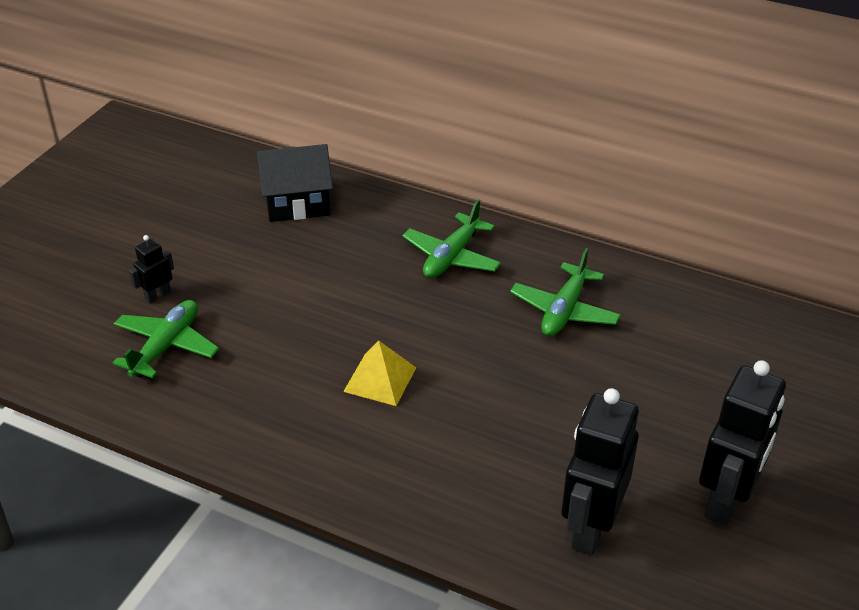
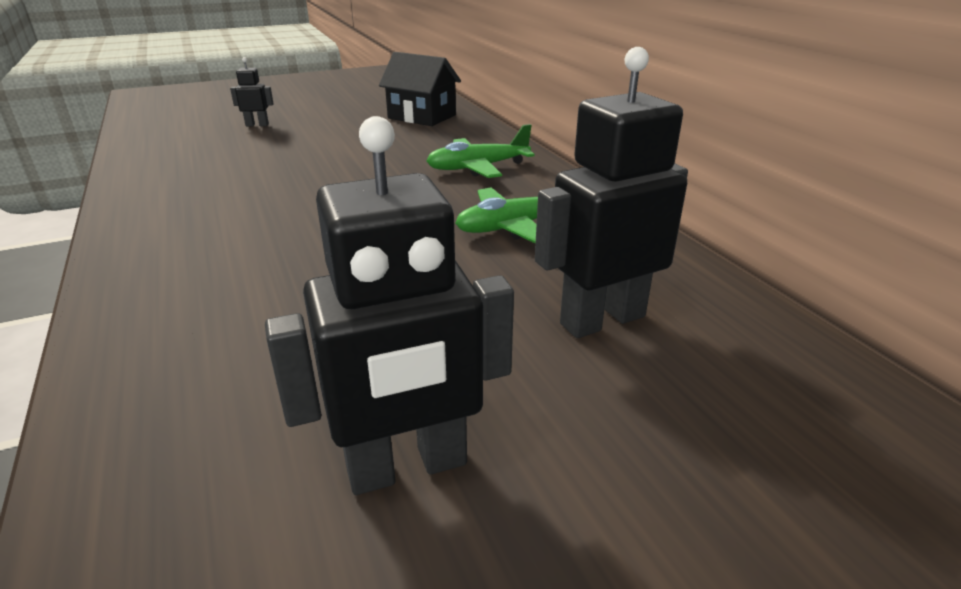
camera: 40 degrees right, 10 degrees down
green plane [113,300,219,378] -> none
yellow pyramid [343,340,416,406] -> none
black robot [561,388,639,555] -> black robot moved to [535,47,688,338]

